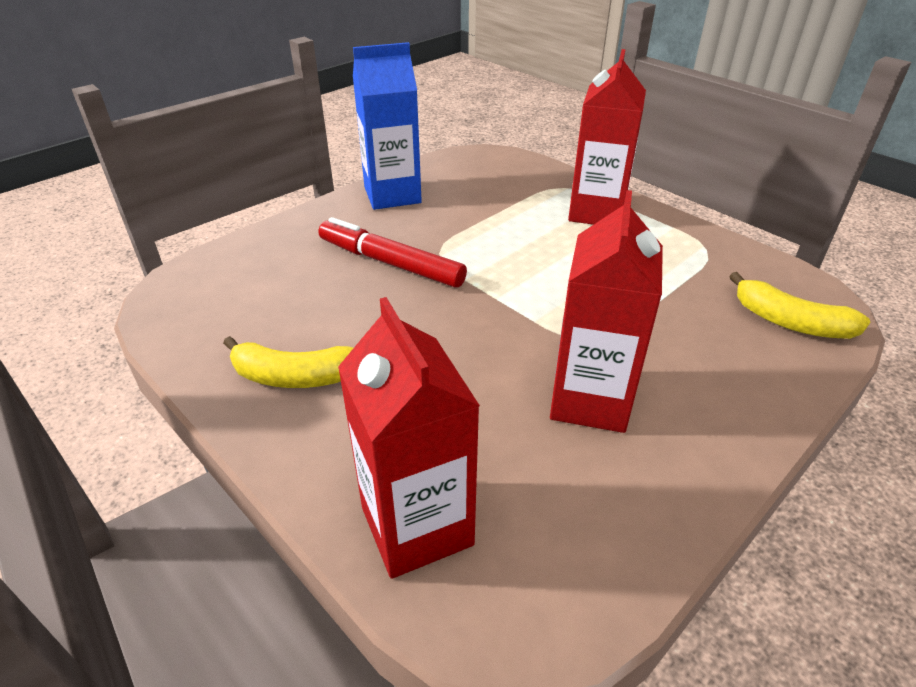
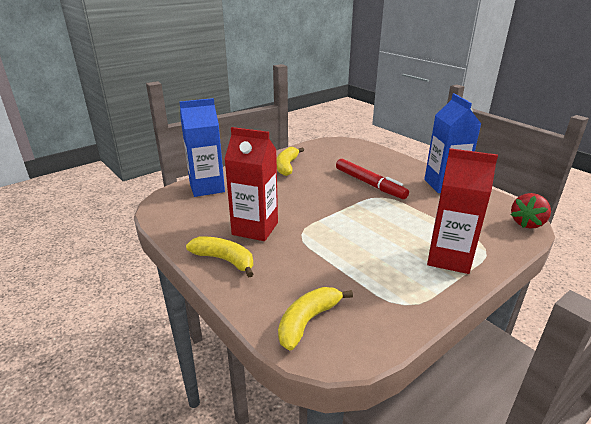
camera: 95 degrees right, 10 degrees down
red marker [318,217,467,288] -> red marker turned 105 degrees clockwise [336,159,409,199]
red carton [338,297,480,579] -> blue carton [179,98,225,197]
none -> yellow banana [186,236,254,277]
none -> red strawberry [511,193,551,229]

